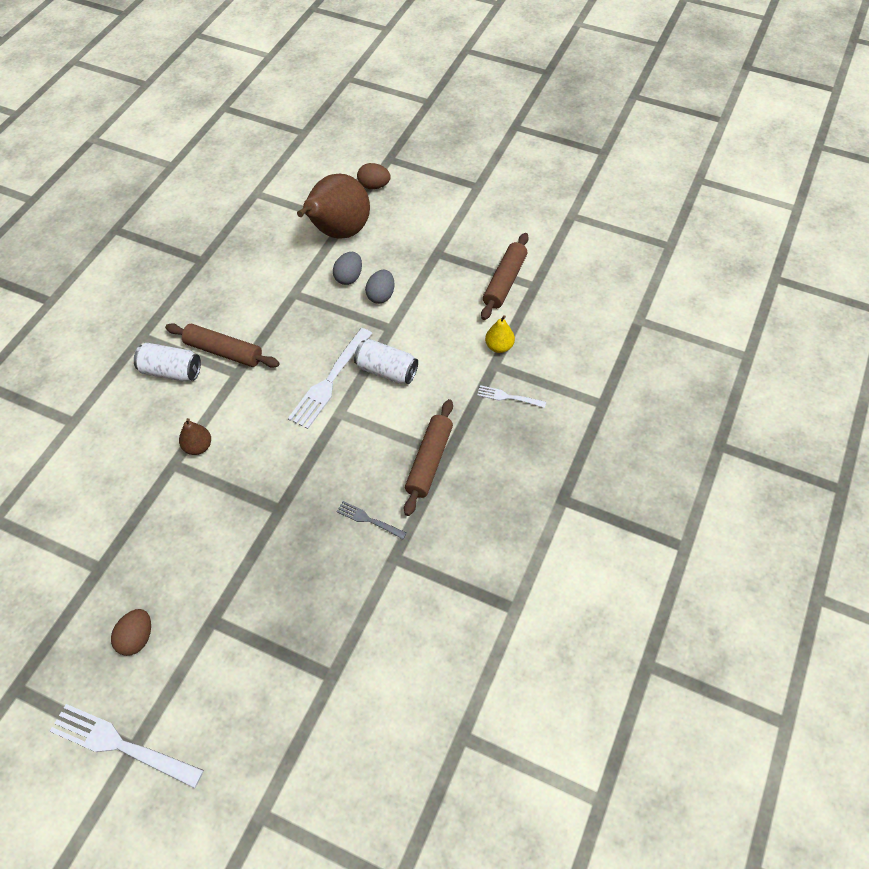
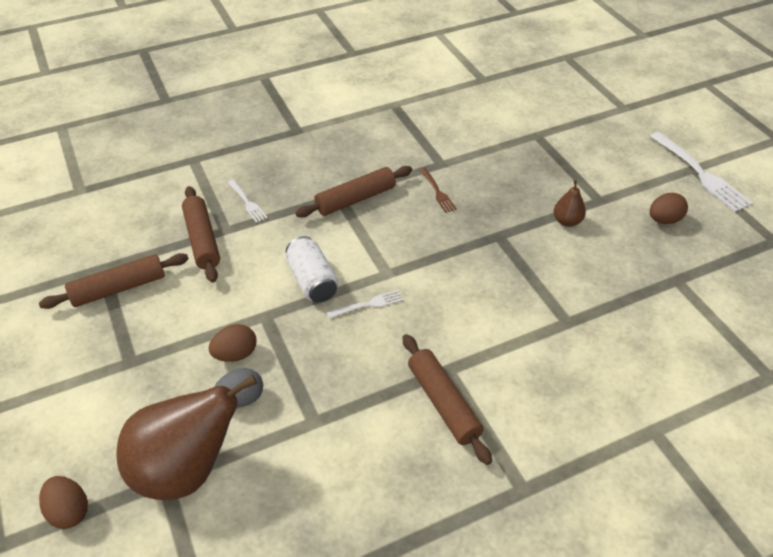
camera: 140 degrees left, 10 degrees down
white can [134,343,201,382] -> none
brown pear [179,418,211,455] -> brown pear moved to [554,180,586,227]
white fork [288,328,372,429] -> white fork [327,290,404,318], size x0.52
grey fork [336,501,407,539] -> brown fork [419,168,457,213]
grey egg [365,270,394,304] -> brown egg [208,324,257,362]
yellow pear [485,315,515,353] -> brown rolling pin [182,186,220,283]

